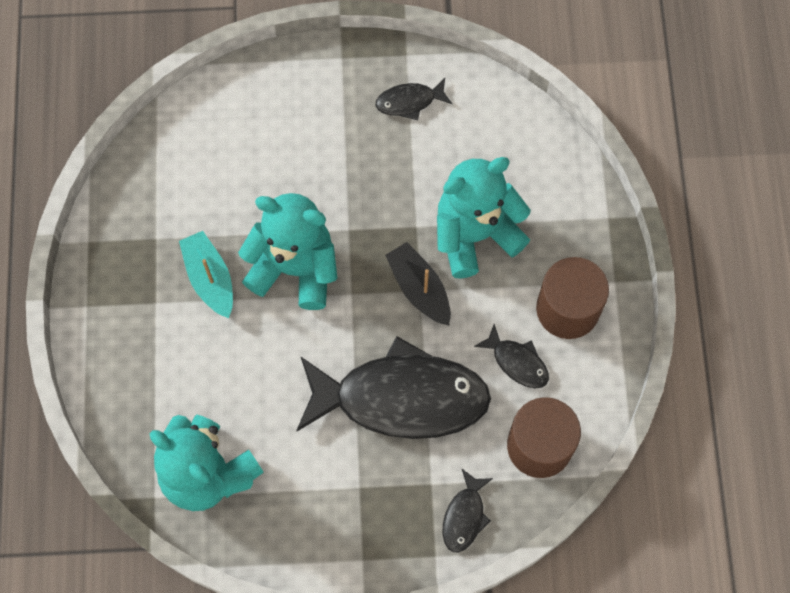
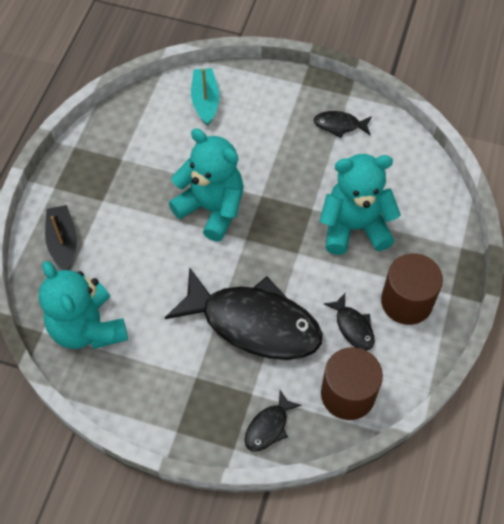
camera: 20 degrees right, 10 degrees down
turquoise boat [179,231,233,318] -> turquoise boat moved to [191,68,219,126]
black boat [385,242,451,326] -> black boat moved to [45,205,77,270]

